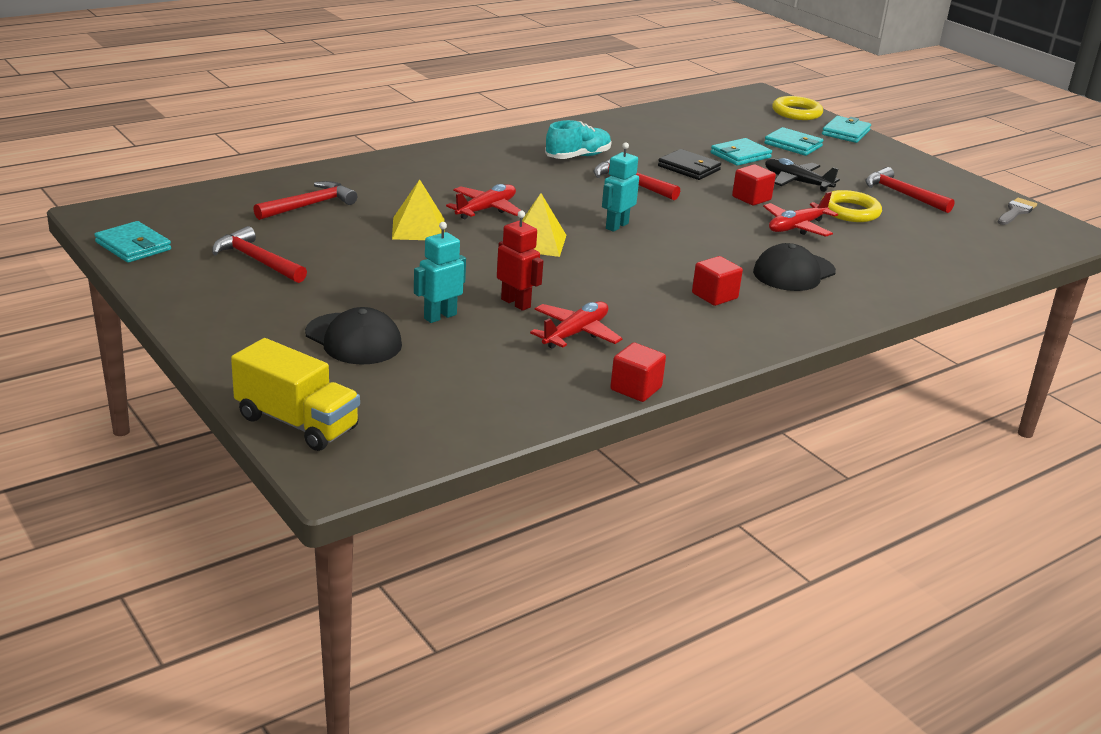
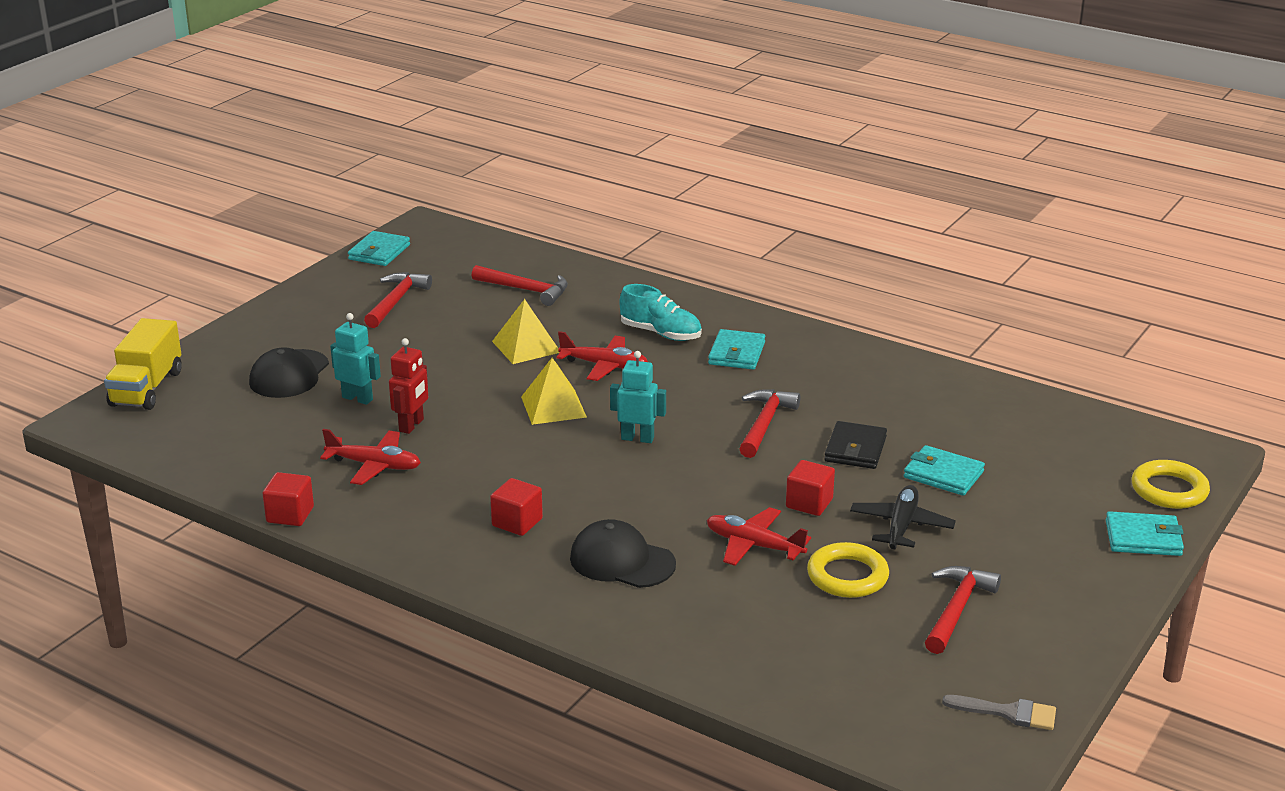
camera: 70 degrees right, 0 degrees up
turquoise shoe [545,120,612,159] -> turquoise shoe moved to [619,284,702,341]
turquoise wallet [764,127,824,156] -> turquoise wallet moved to [708,329,765,370]

